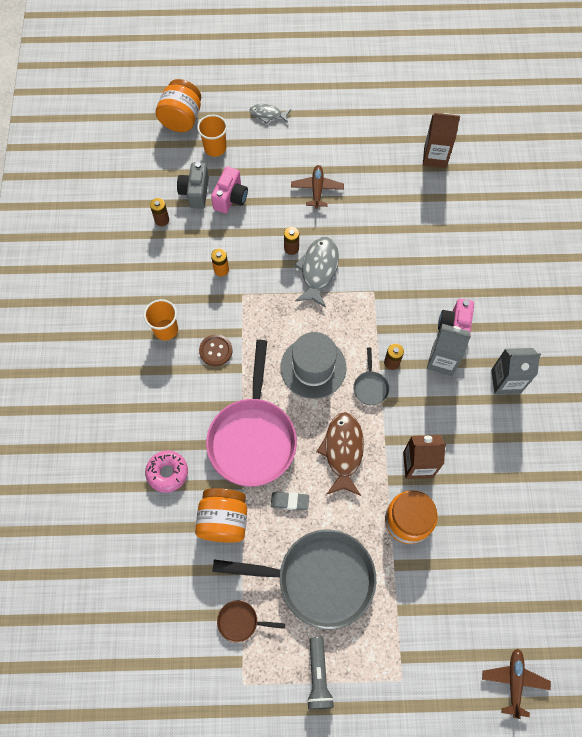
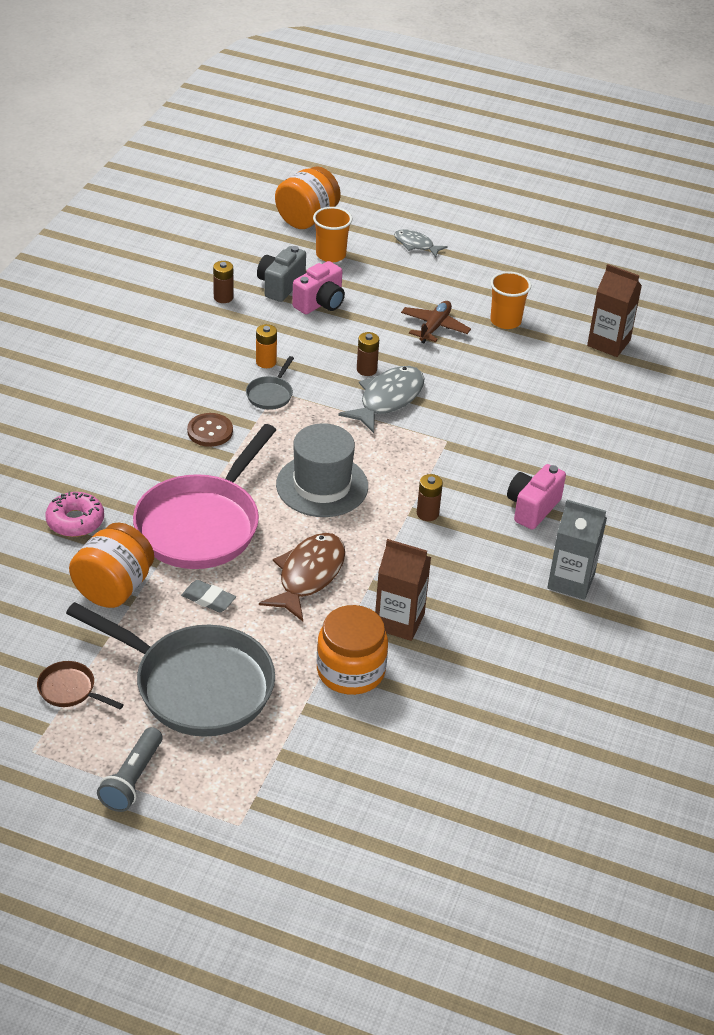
camera: 20 degrees right, 25 degrees down
orange cup [144,299,178,340] -> orange cup moved to [490,271,531,329]
grey pan [353,347,389,405] -> grey pan moved to [246,356,294,410]
grey carton [427,324,471,376] -> none
brown plane [482,649,551,719] -> none

